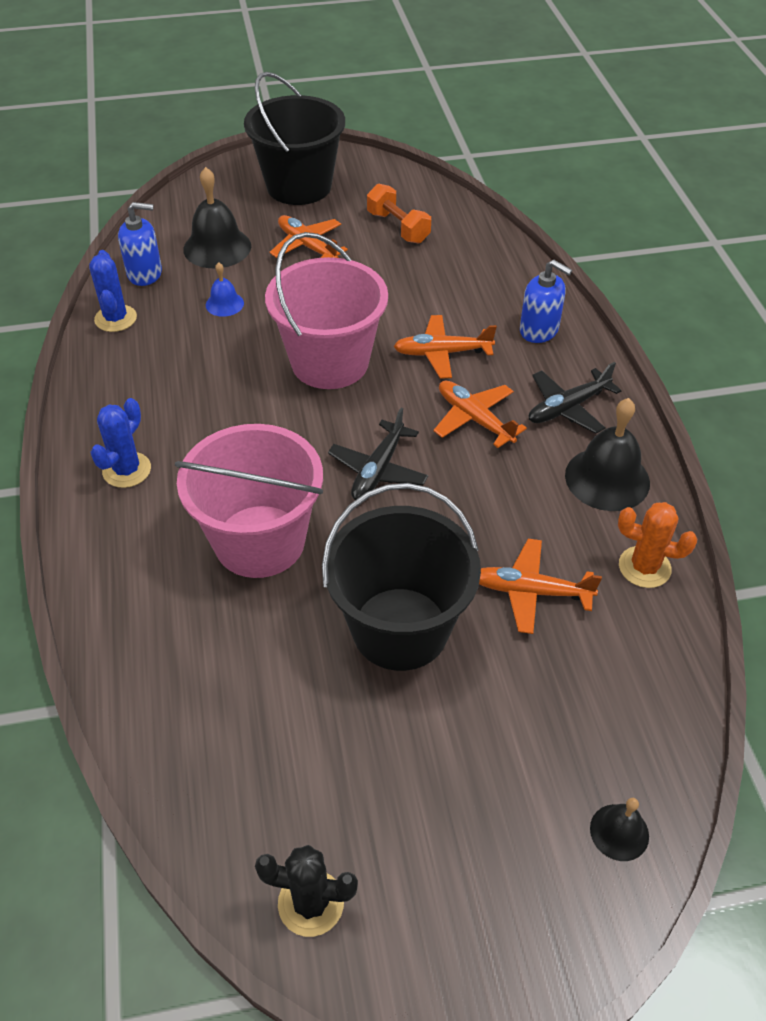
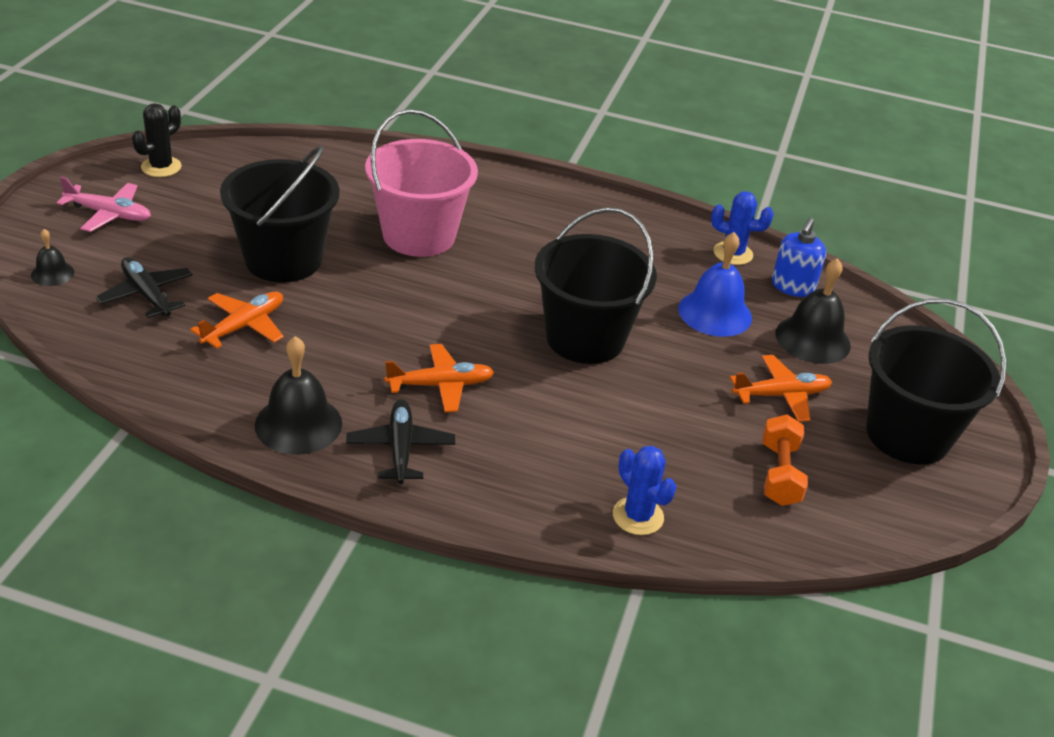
camera: 115 degrees right, 10 degrees down
blue cactus [90,398,151,488] -> blue cactus moved to [613,446,677,535]
blue bell [206,262,244,317] -> blue bell [678,232,752,337], size x1.87
pink bucket [265,232,388,389] -> black bucket [535,207,657,364]
black plane [328,408,428,500] -> black plane moved to [96,257,193,318]
orange dumbbell [367,183,431,244] -> orange dumbbell turned 75 degrees counterclockwise [762,414,808,506]
orange plane [393,315,497,379] -> none
blue soap dispenser [520,260,572,343] -> none
orange cactus [618,502,697,588] -> none
none -> pink plane [56,177,151,232]

